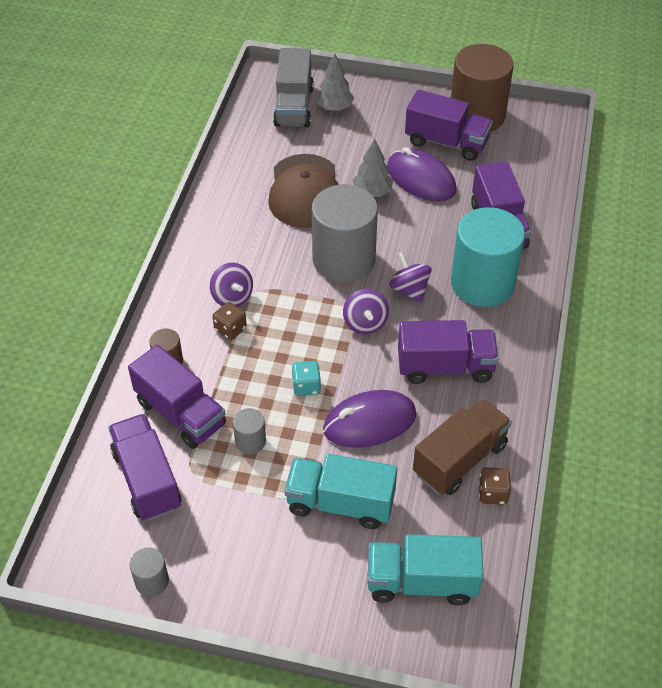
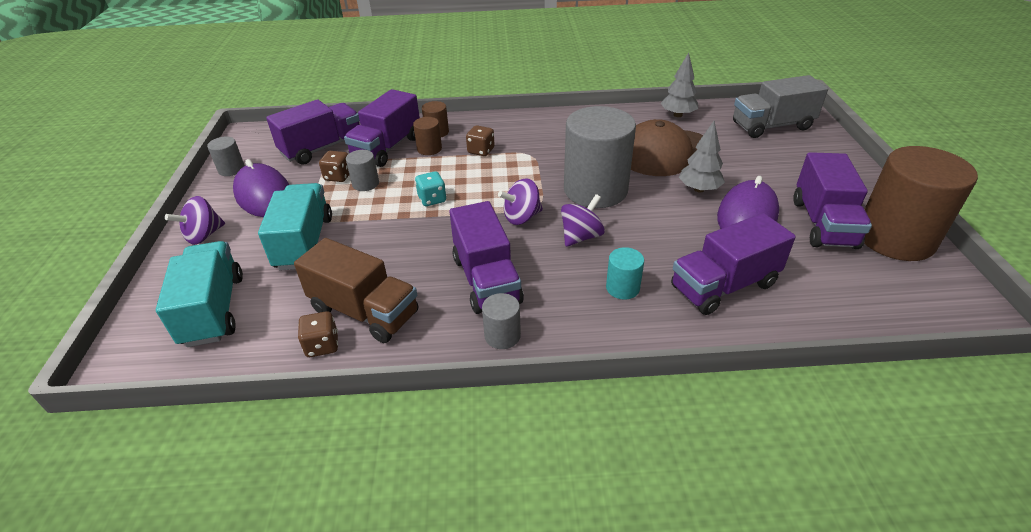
camera: 75 degrees right, 10 degrees down
purple spinning top [210,263,253,307] -> purple spinning top moved to [165,196,225,245]
grey tree [316,54,354,111] -> grey tree moved to [661,52,698,117]
purple mouse [323,390,417,448] -> purple mouse moved to [233,159,289,217]
turquoise cylinder [451,207,525,307] -> turquoise cylinder [606,247,644,300], size x0.43
none -> brown dice [319,151,349,182]
none -> brown cylinder [413,117,442,155]
none -> grey cylinder [482,293,521,349]

